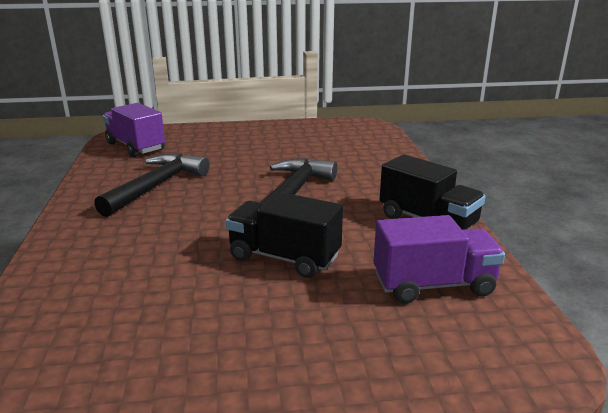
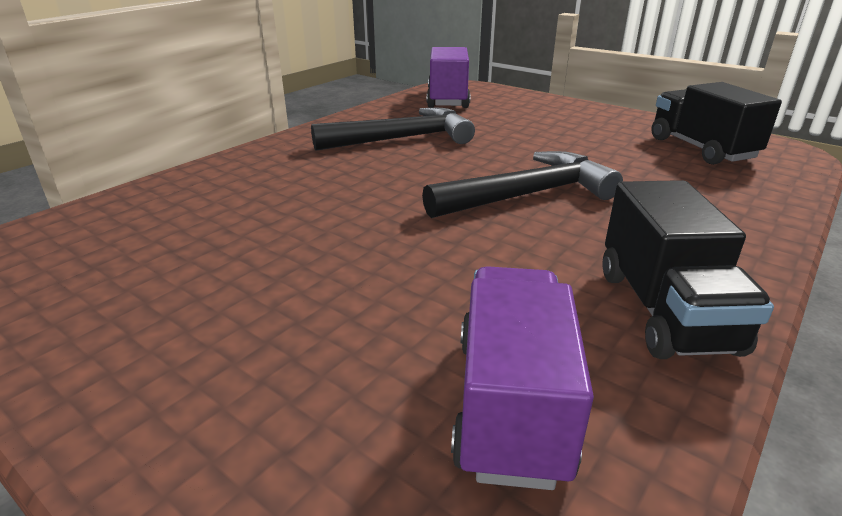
camera: 45 degrees right, 5 degrees up
black truck [226,192,343,278] -> black truck moved to [651,82,782,165]
purple truck [373,215,505,304] -> purple truck turned 120 degrees counterclockwise [451,266,594,490]

